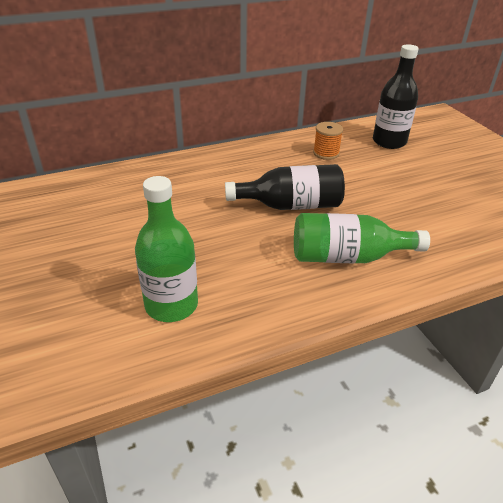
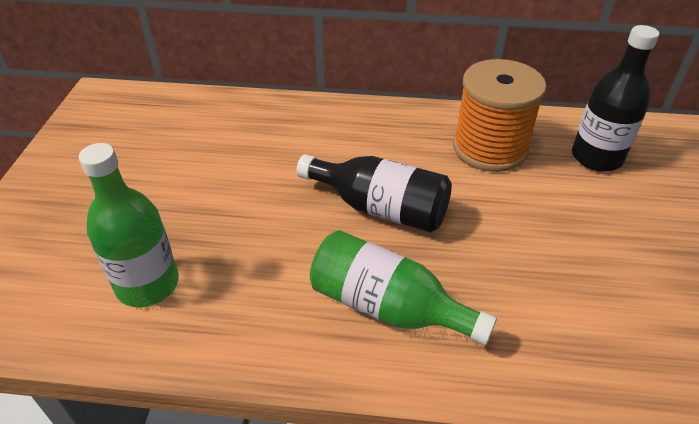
camera: 30 degrees right, 5 degrees up
orange spool [313,122,343,160] -> orange spool [453,59,547,172], size x2.01

